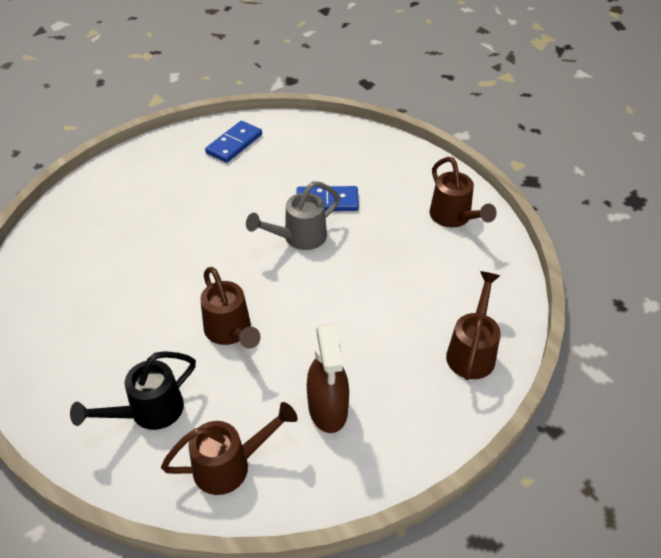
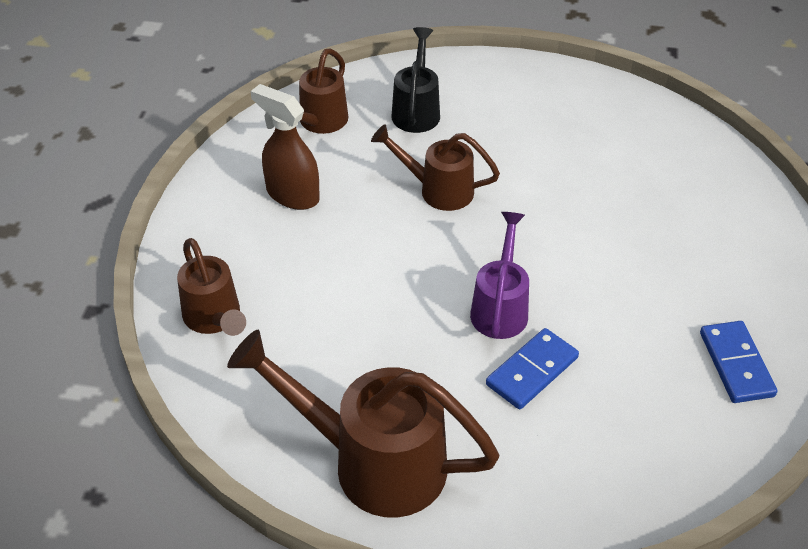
camera: 135 degrees right, 0 degrees up
grey watering can [246,181,340,250] -> purple watering can [470,212,529,339]
brown watering can [430,157,497,227] -> brown watering can [227,330,500,518], size x1.69

